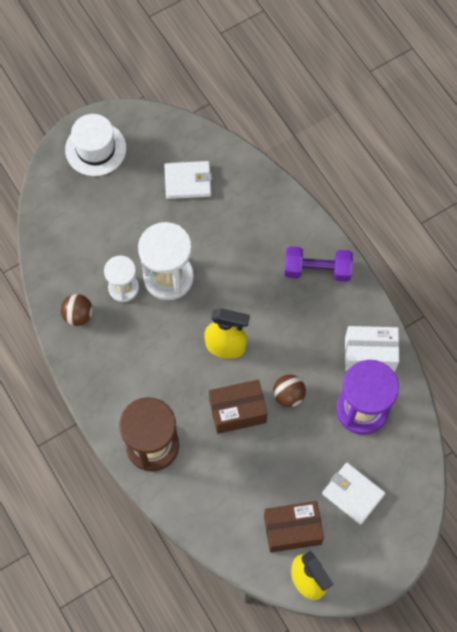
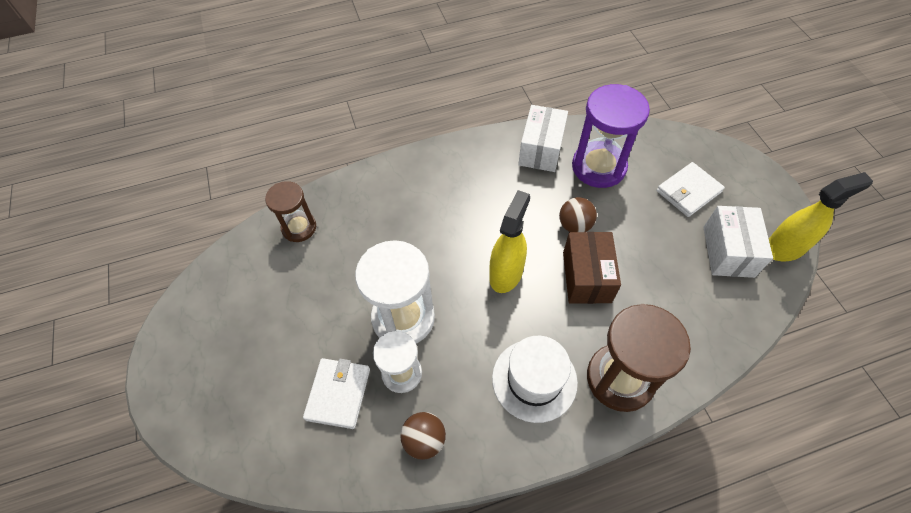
camera: 75 degrees left, 10 degrees down
white hat [65,114,126,176] -> white hat moved to [492,336,578,423]
white wallet [165,161,212,199] -> white wallet moved to [303,358,370,429]
brown box [264,501,324,553] -> white box [703,206,773,278]
purple dumbbell [284,246,353,282] -> none
none -> brown hourglass [265,181,316,242]

